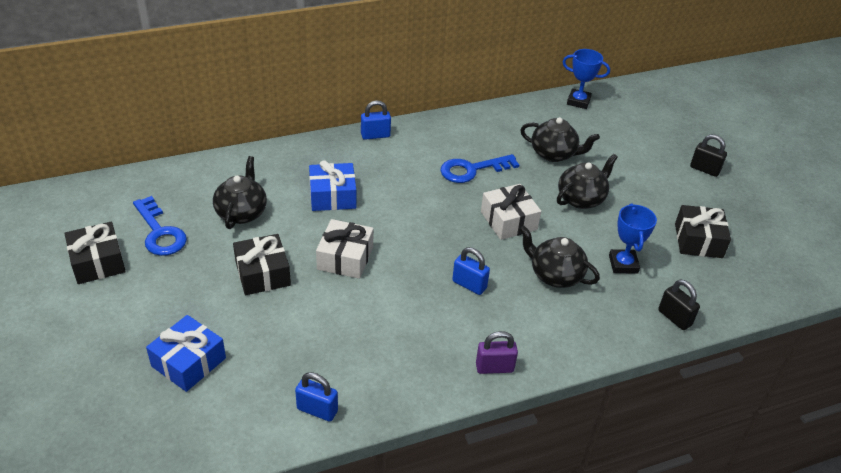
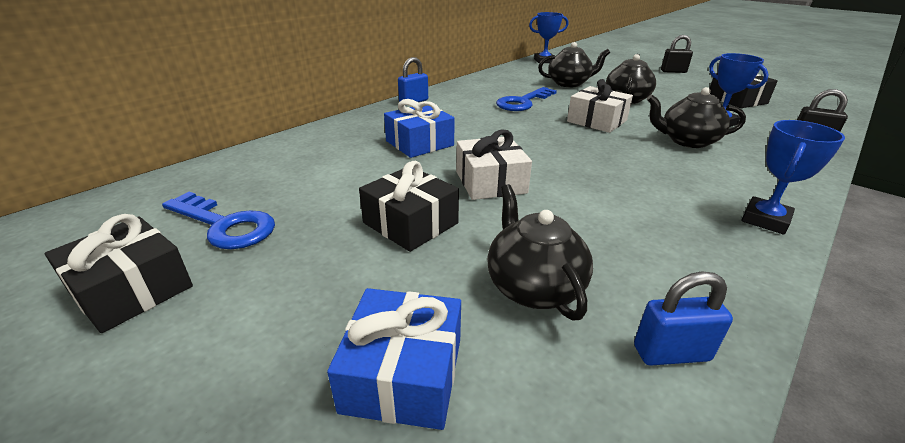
camera: 25 degrees left, 10 degrees down
black teapot [213,156,267,229] -> black teapot moved to [487,184,593,321]
blue padlock [452,247,490,295] -> none
purple padlock [476,331,518,374] -> blue trophy [741,120,845,235]

